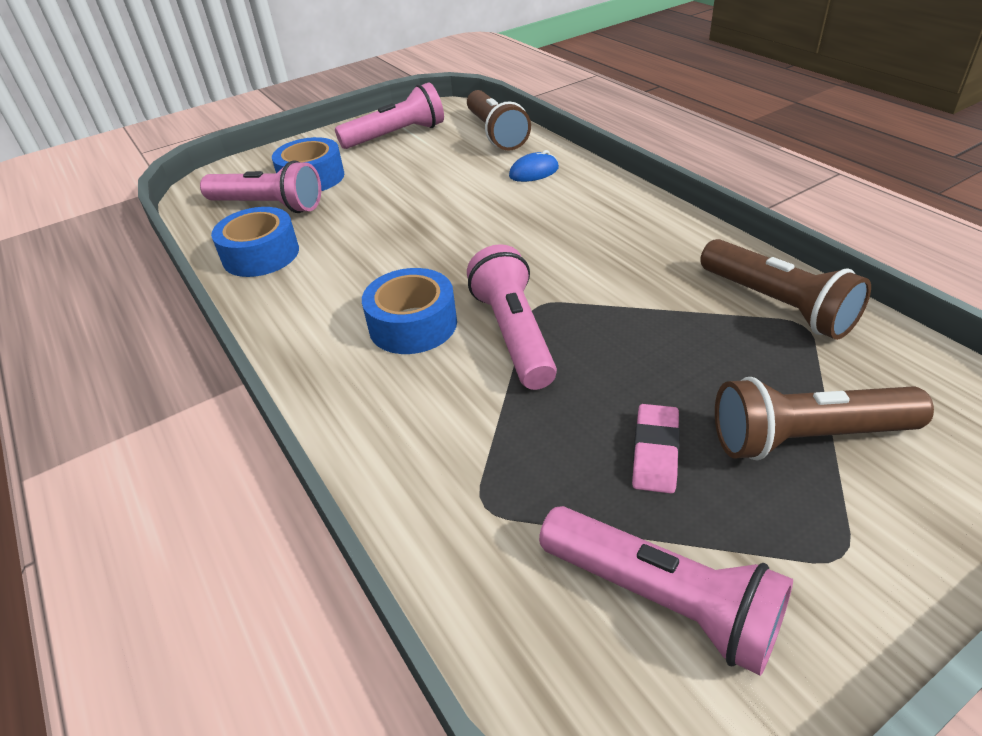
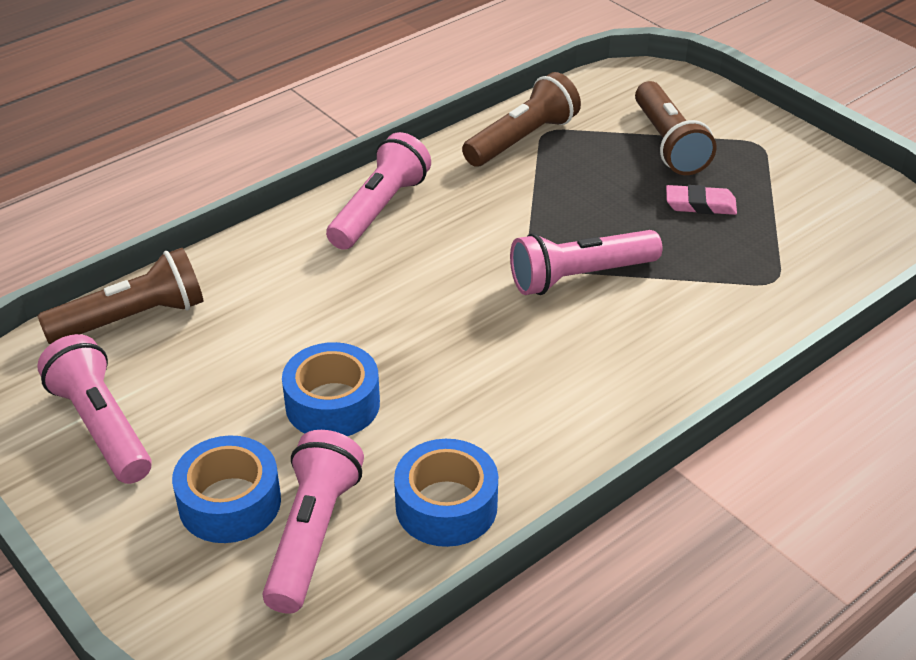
camera: 100 degrees left, 0 degrees up
blue tape [362,268,457,354] -> blue tape moved to [282,342,380,436]
blue mouse [509,150,559,182] -> none
pink flashlight [539,506,793,676] -> pink flashlight moved to [326,132,431,250]

